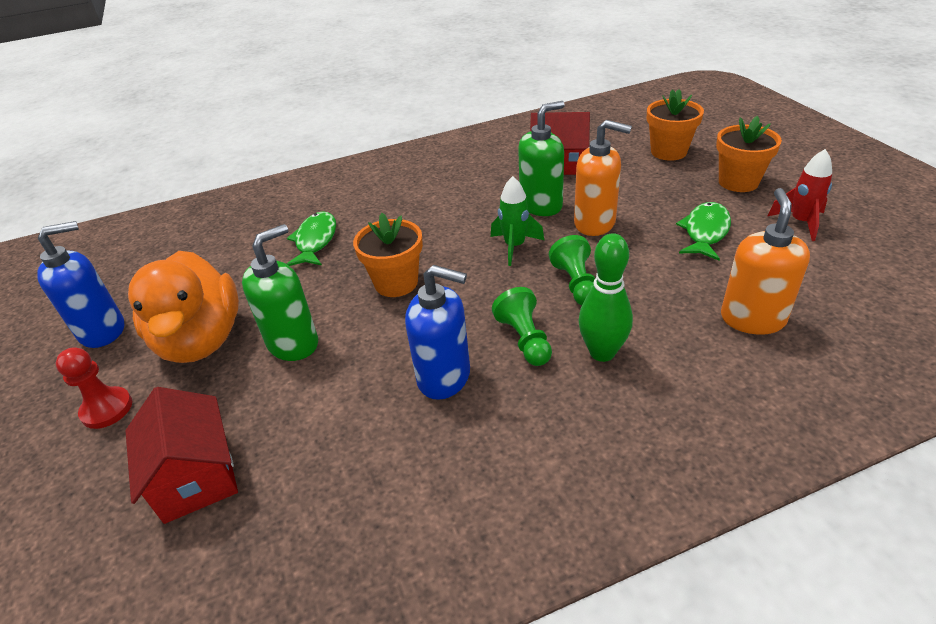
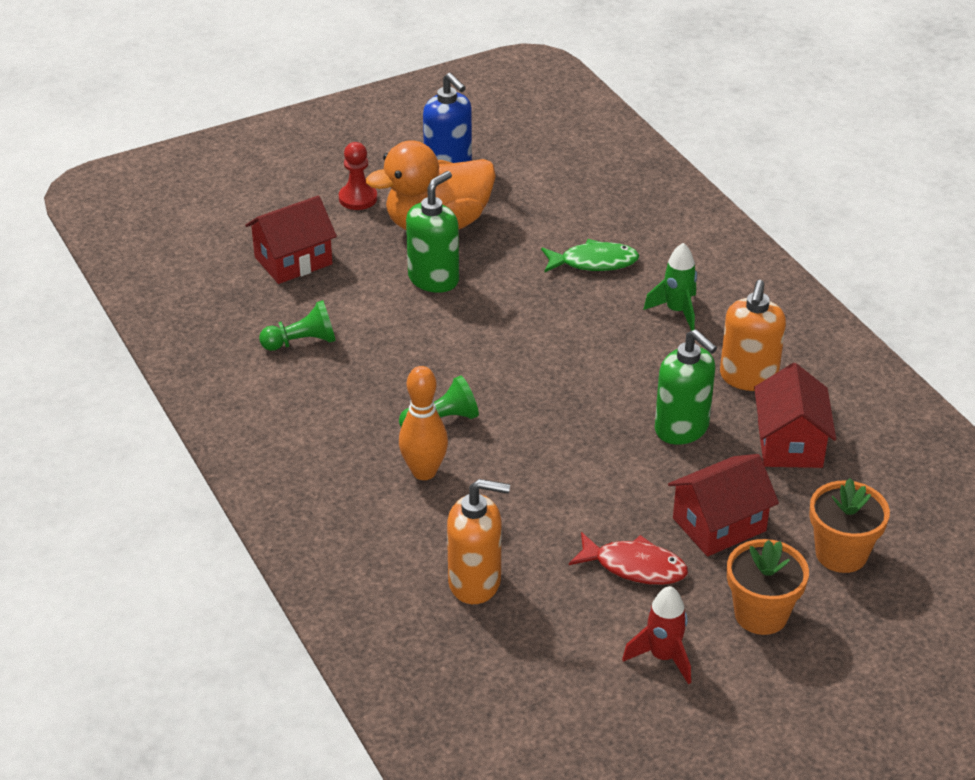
camera: 80 degrees right, 0 degrees up
green soap dispenser [242,224,318,361] -> green soap dispenser turned 90 degrees counterclockwise [406,171,459,293]
orange flower pot [353,213,423,297] -> none
blue soap dispenser [405,265,470,400] -> none
green rocket [491,176,544,266] -> green rocket moved to [644,243,697,331]
green pawn [549,235,595,305] -> green pawn moved to [259,300,336,351]
orange soap dispenser [574,120,632,236] -> orange soap dispenser moved to [720,280,786,391]
green bowling pin [578,233,633,362] -> orange bowling pin [399,366,448,480]
green fish [676,202,731,260] -> red fish [569,532,688,585]
none -> red house [668,454,779,556]

